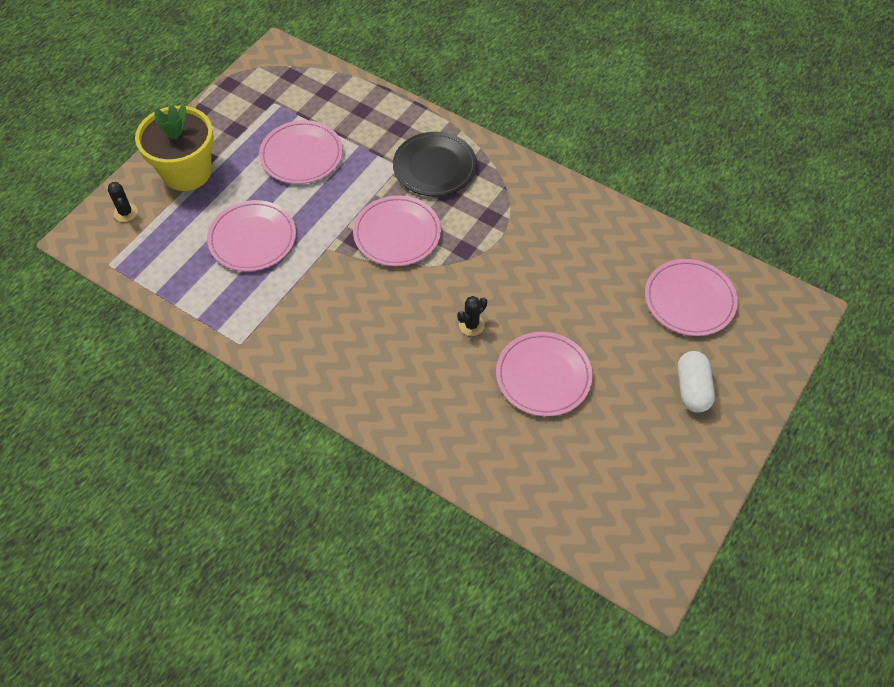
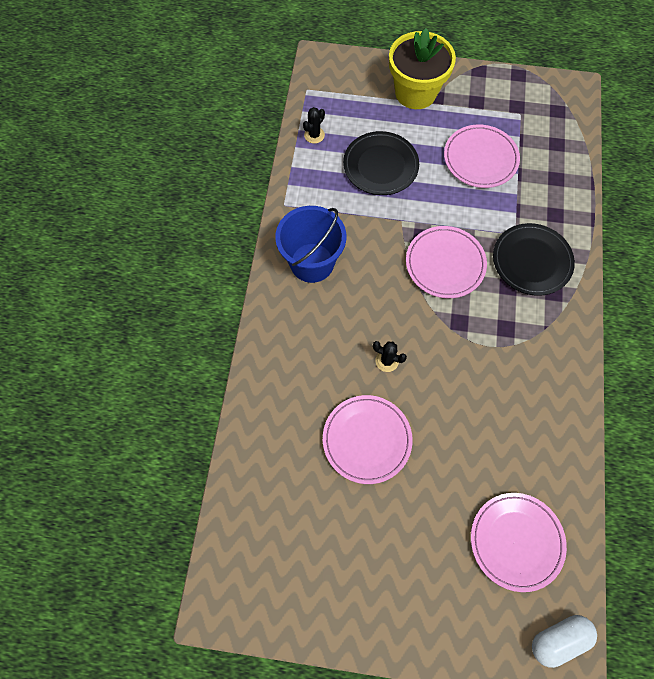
camera: 65 degrees right, 10 degrees up
black cactus [108,182,138,222] -> black cactus moved to [303,107,325,144]
pink plate [207,200,296,271] -> black plate [343,131,419,195]
white capsule [678,351,715,413] -> white capsule moved to [532,615,597,668]
none -> blue bucket [275,206,346,283]

